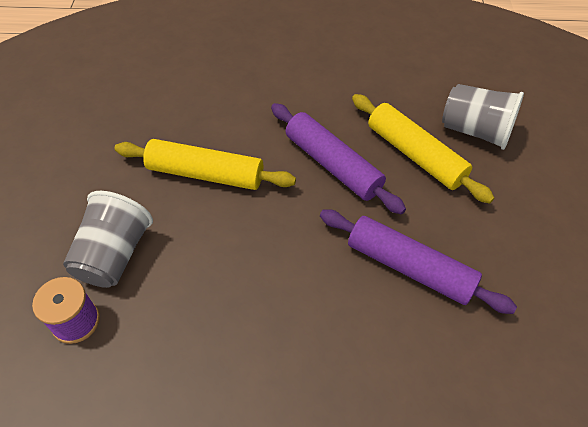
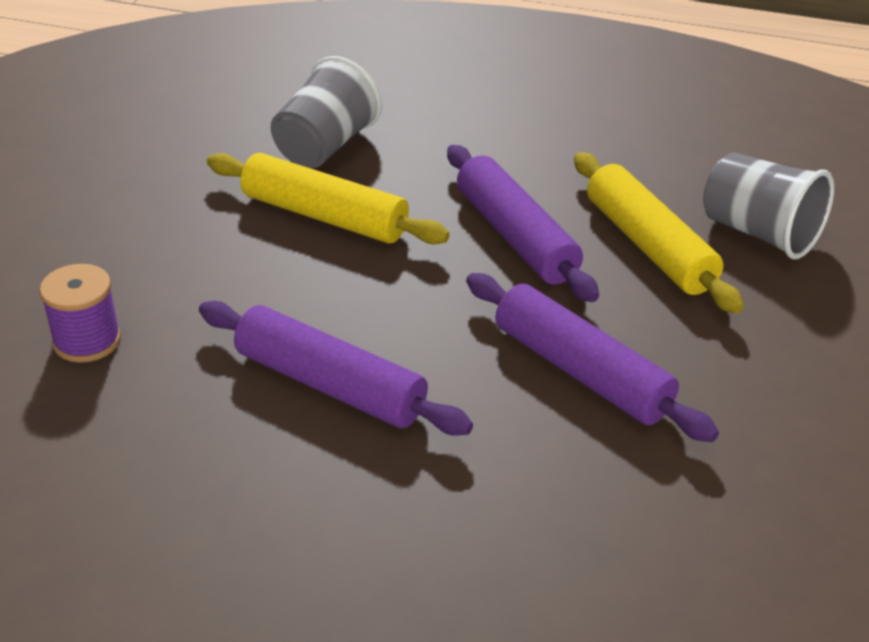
camera: 15 degrees right, 15 degrees down
grey cup [63,191,153,288] -> grey cup moved to [271,56,382,168]
none -> purple rolling pin [199,301,473,435]

